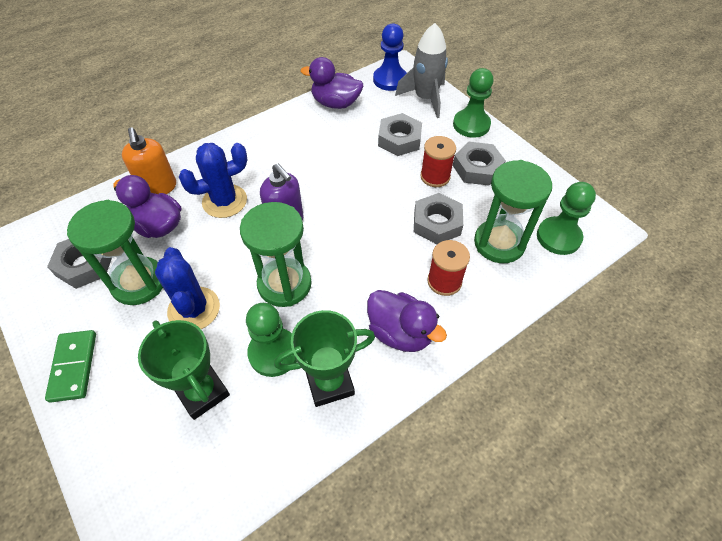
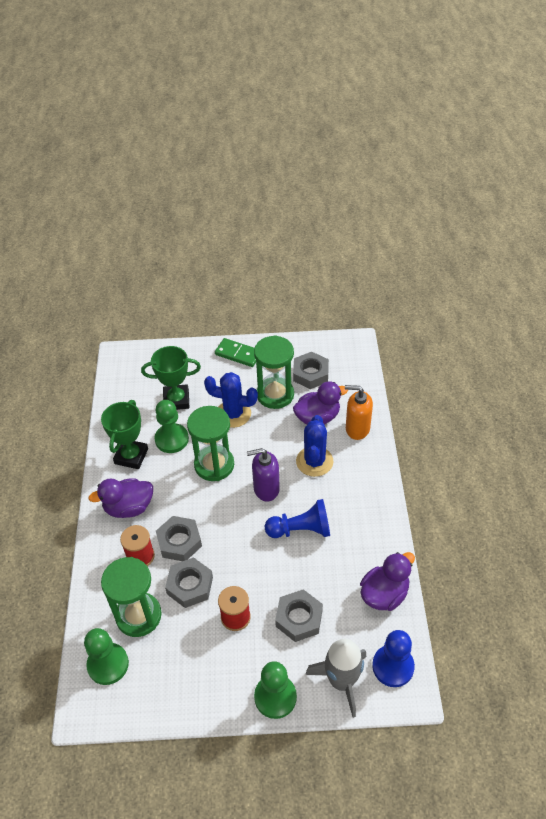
camera: 125 degrees right, 5 degrees down
grey nut [453,142,506,186] -> grey nut moved to [156,516,202,561]
none -> blue pawn [265,499,330,538]

